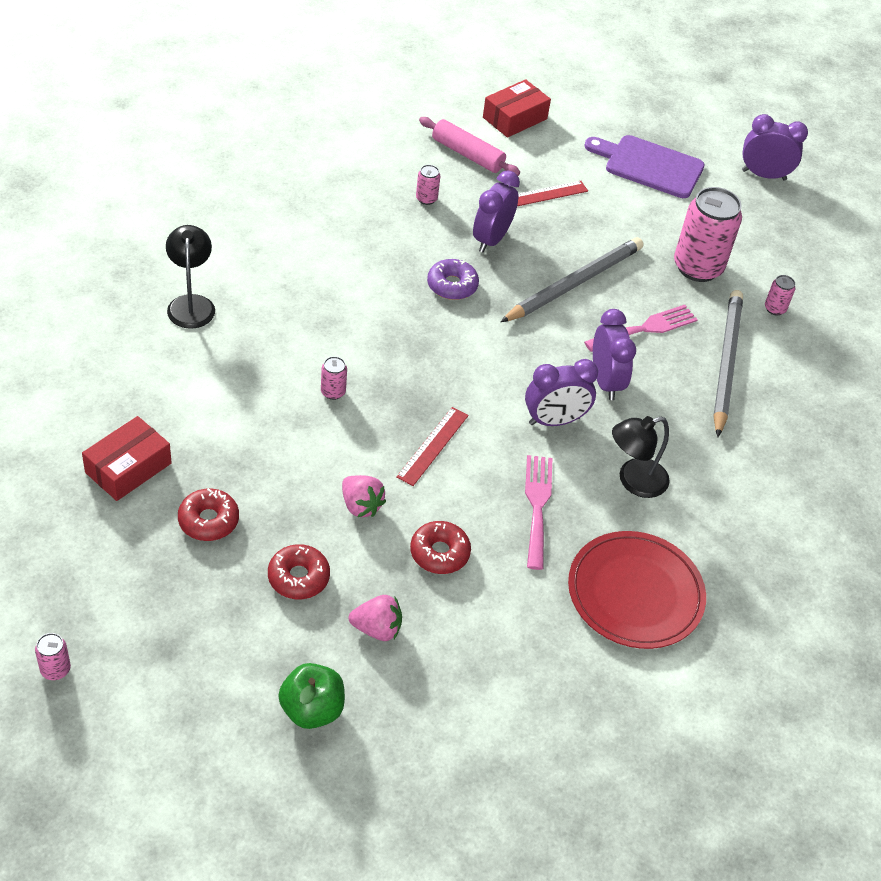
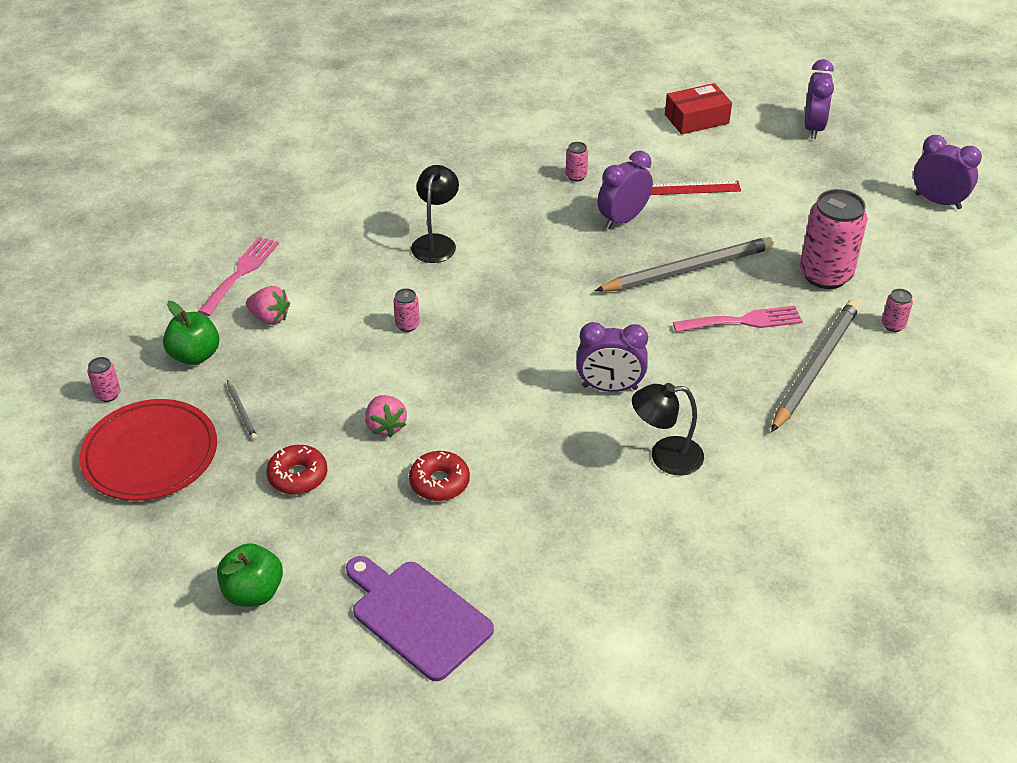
camera: 25 degrees right, 5 degrees down
pink can [35,633,71,680] -> pink can moved to [87,357,121,402]
red box [82,416,172,501] -> green apple [163,301,219,365]
black lamp [166,225,215,329] -> black lamp moved to [411,165,459,263]
red donut [178,488,239,541] -> grey pencil [227,380,257,440]
pink strawberry [349,595,402,641] -> pink strawberry moved to [246,286,290,325]
red ruler [396,407,469,486] -> none
pink rolling pin [419,117,520,176] -> none
purple donut [427,259,479,300] -> none
pink fork [525,455,552,570] -> pink fork moved to [198,236,279,316]
red plate [568,531,706,649] -> red plate moved to [79,399,217,501]
purple cutting board [584,135,705,198] -> purple cutting board moved to [346,556,494,681]
purple clock [593,309,636,400] -> purple clock moved to [804,59,834,139]

